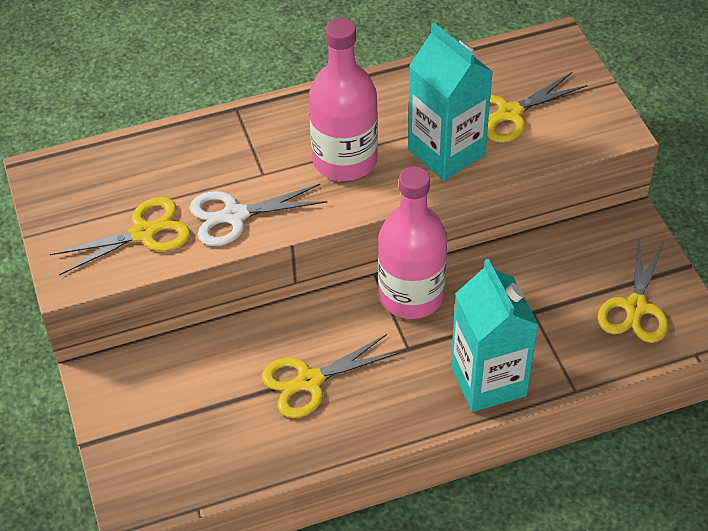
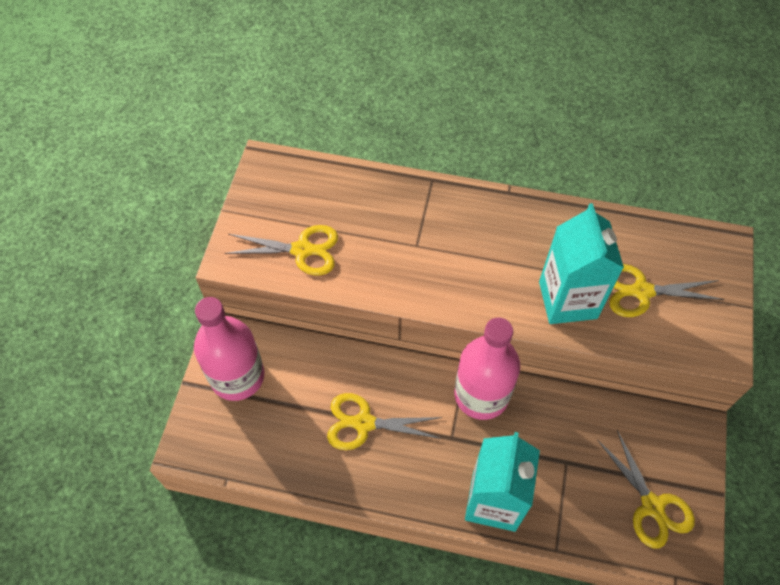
camera: 30 degrees right, 10 degrees up
white scissors [189,184,327,246] -> none
pink bottle [309,18,378,181] -> pink bottle moved to [194,297,264,401]
yellow scissors [597,238,668,343] -> yellow scissors turned 75 degrees counterclockwise [598,430,695,549]

